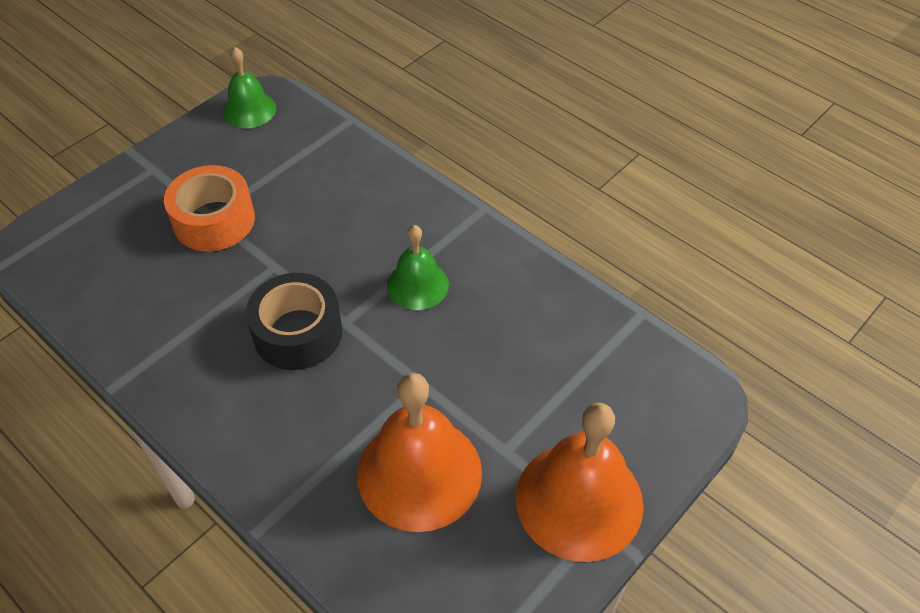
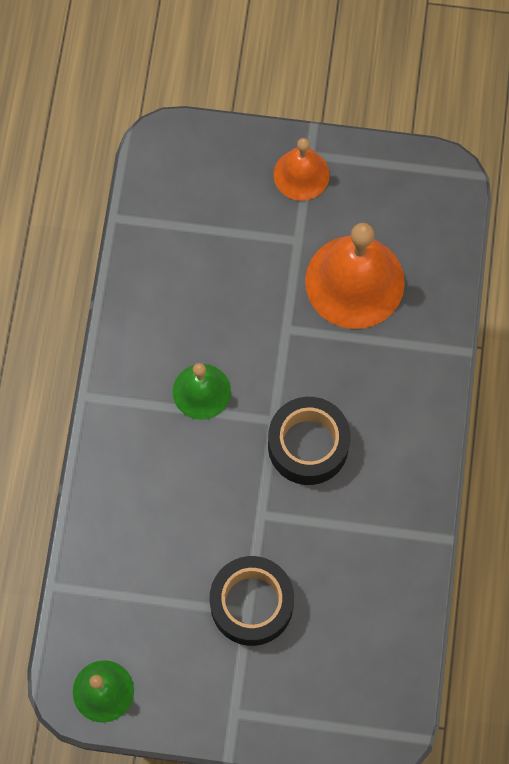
camera: 125 degrees left, 20 degrees up
orange tape [164,165,255,251] -> black tape [210,556,294,646]
orange bell [516,403,644,562] -> orange bell [273,138,330,201], size x0.58

